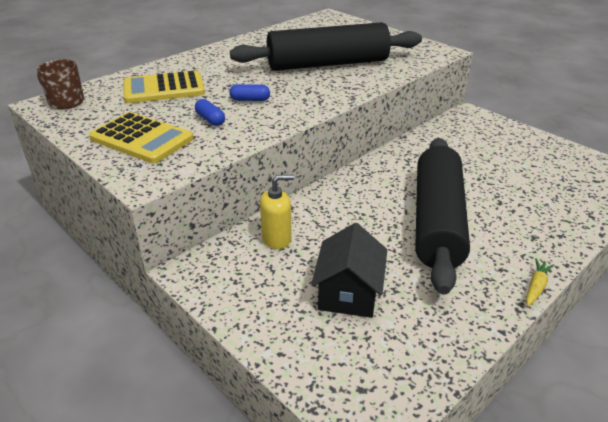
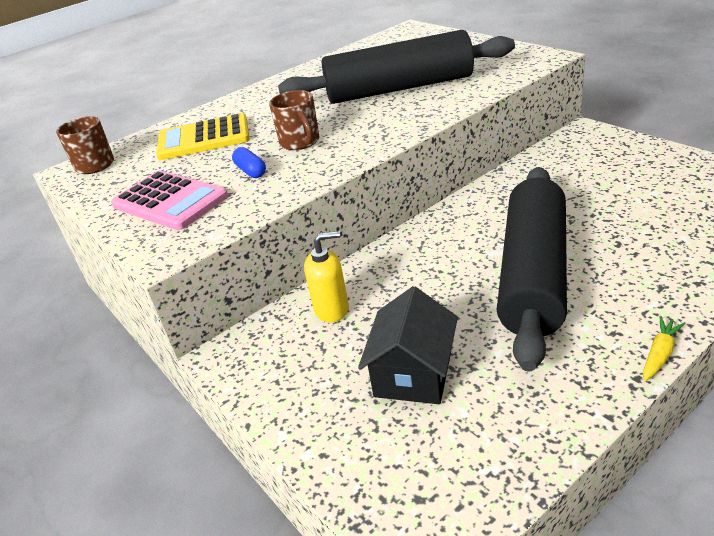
camera: 10 degrees right, 0 degrees up
yellow calculator [89,112,194,163] -> pink calculator [111,171,228,230]
blue capsule [229,84,270,101] -> brown mug [269,90,320,150]

